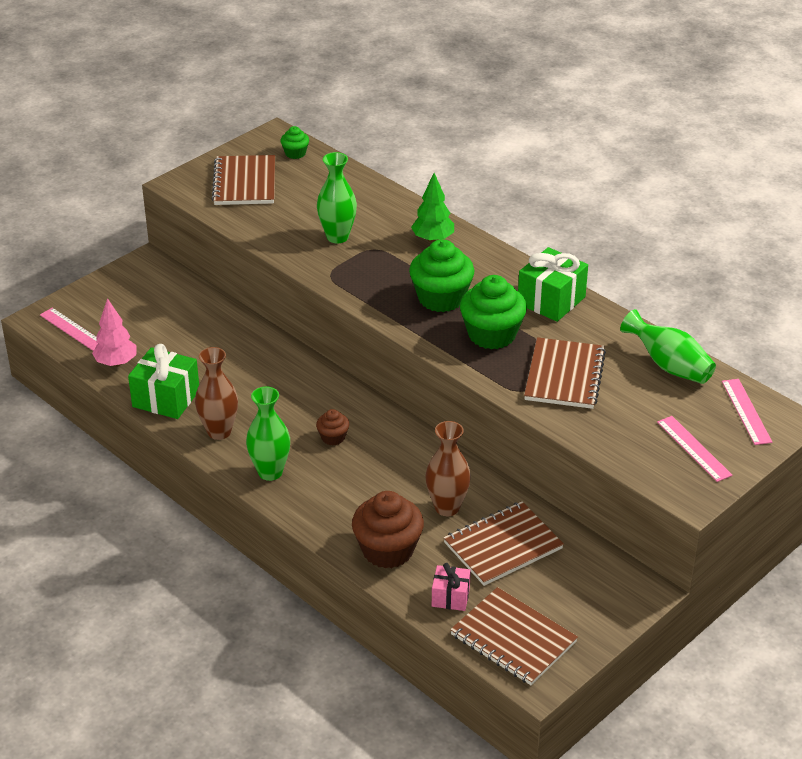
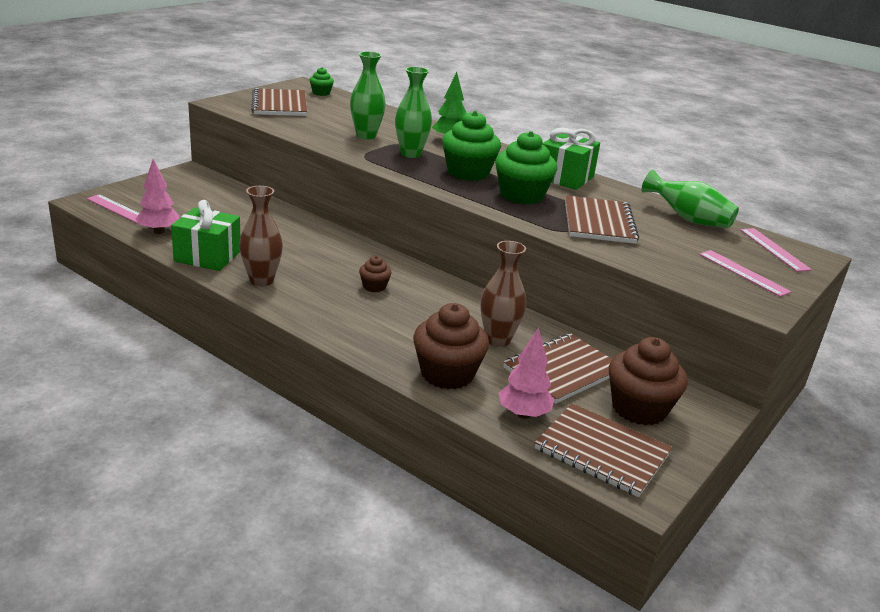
camera: 10 degrees left, 10 degrees down
green vase [246,386,290,481] -> green vase moved to [395,67,432,158]
pink gift [432,563,471,611] -> pink tree [499,328,554,419]
none -> brown cupcake [609,337,688,425]

